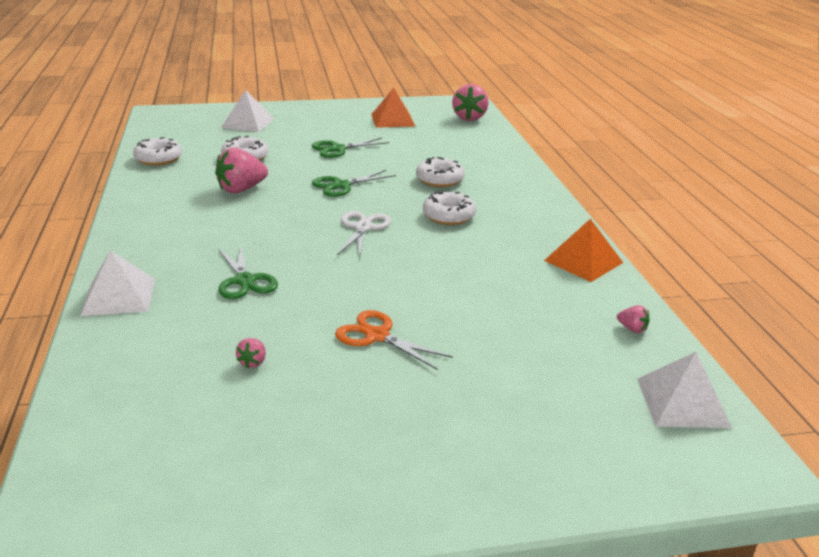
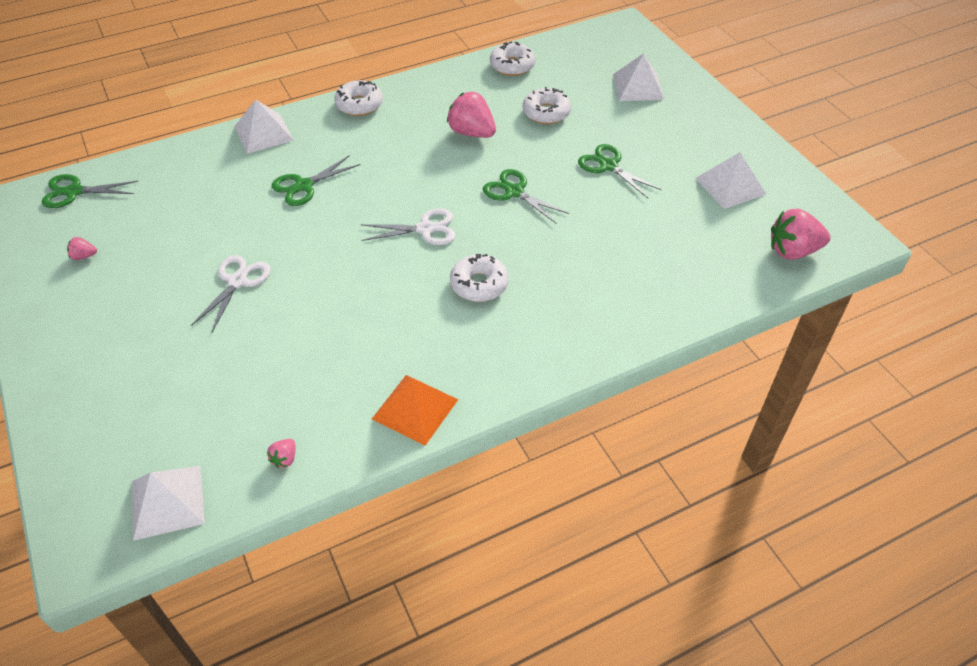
camera: 75 degrees right, 20 degrees up
pink strawberry [236,338,266,368] -> pink strawberry moved to [67,237,97,260]
orange scissors [335,310,453,370] -> white scissors [191,255,271,332]
orange pyramid [371,88,415,128] -> white pyramid [695,152,767,209]
white donut [416,157,465,187] -> white donut moved to [334,80,383,116]
none -> green scissors [42,174,139,208]

